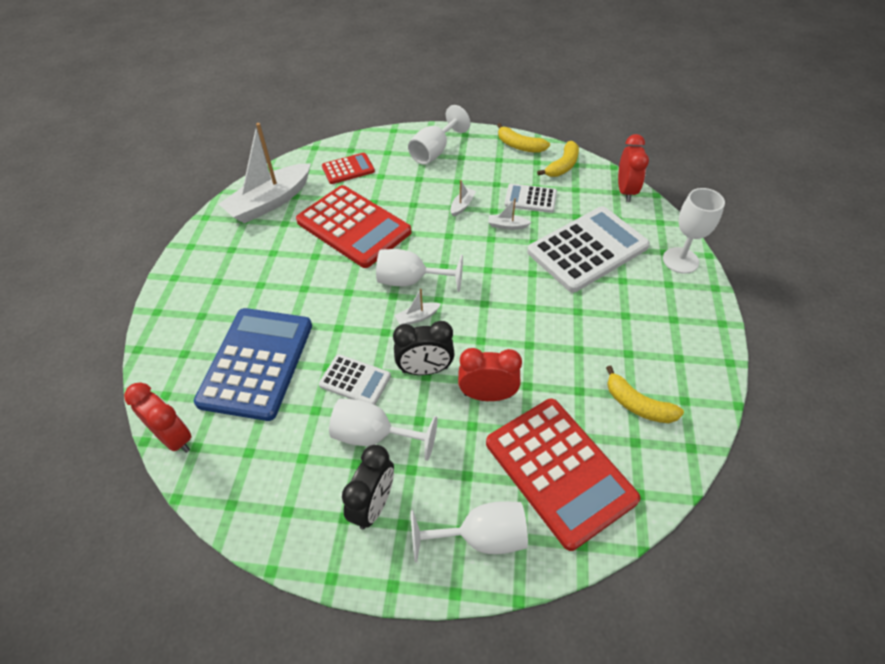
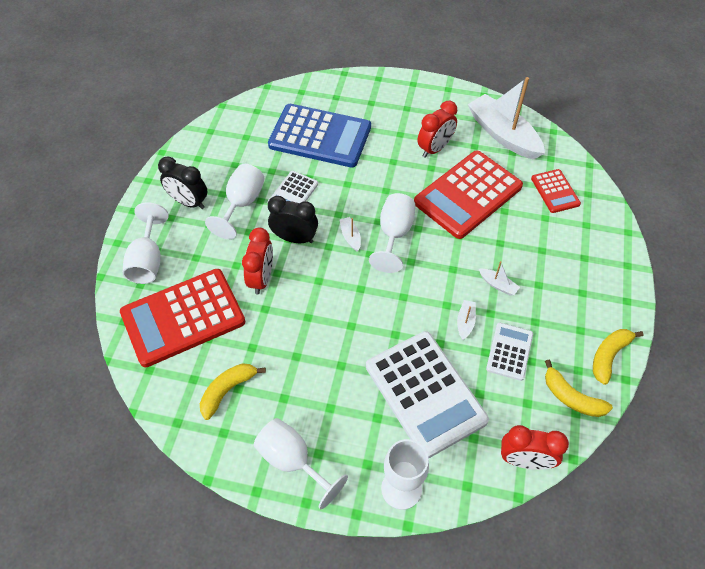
camera: 95 degrees right, 5 degrees up
red clock [124,382,192,453] -> red clock moved to [418,101,457,158]
black clock [393,321,455,375] -> black clock turned 105 degrees clockwise [268,196,318,243]
white goblet [408,105,470,165] -> white goblet moved to [254,418,348,509]

